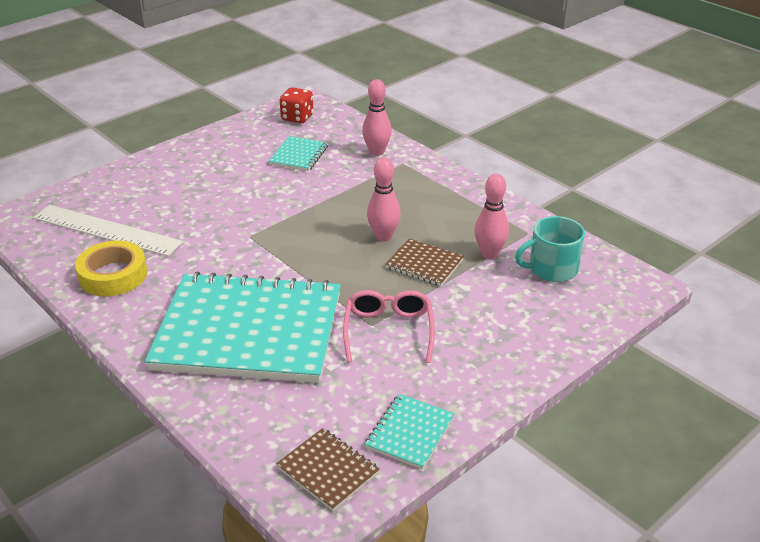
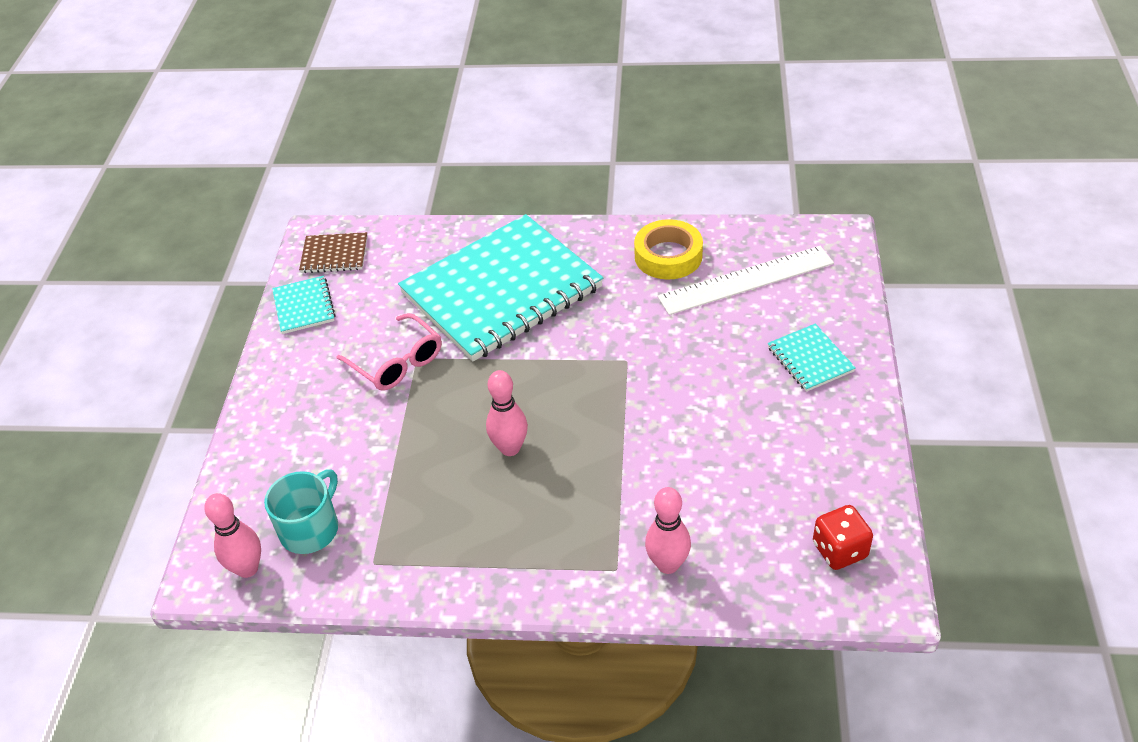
camera: 140 degrees right, 10 degrees up
turquoise notebook [268,136,328,171] -> turquoise notebook moved to [768,324,856,392]
brown notebook [385,238,464,286] -> none
pink bowling pin [474,174,509,259] -> pink bowling pin moved to [204,493,261,578]

